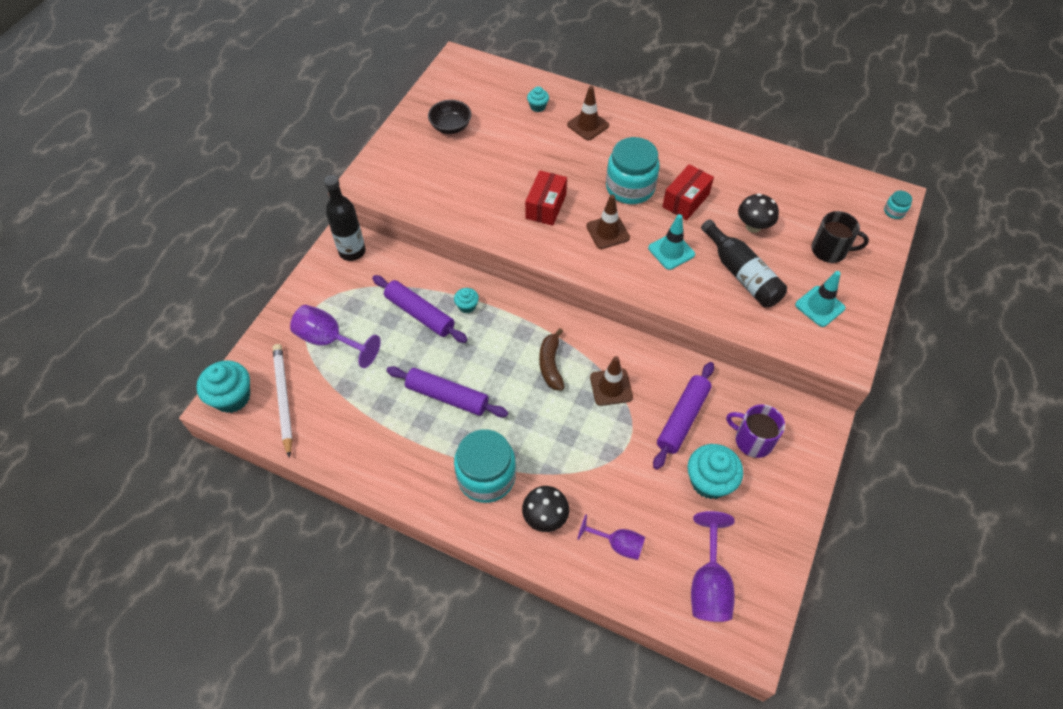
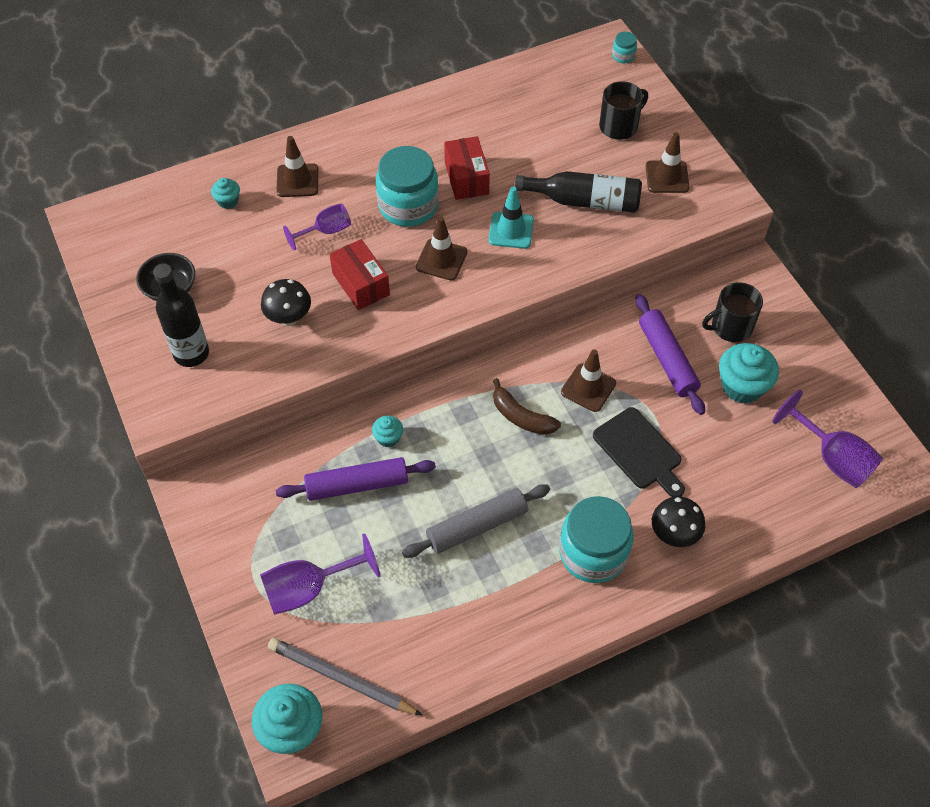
camera: 50 degrees left, 0 degrees up
white pencil [273,344,293,458] -> grey pencil [268,638,423,716]
black bottle [324,175,366,261] -> black bottle moved to [153,264,209,367]
purple rolling pin [386,366,508,417] -> grey rolling pin [402,484,550,558]
purple goblet [577,515,645,560] -> purple goblet moved to [283,203,351,250]
purple mug [726,404,785,458] -> black mug [702,282,763,342]
black mushroom [738,193,779,233] -> black mushroom moved to [261,279,311,326]
turquoise traffic cone [795,271,845,327] -> brown traffic cone [646,132,690,193]
none -> black cutting board [593,407,685,497]

